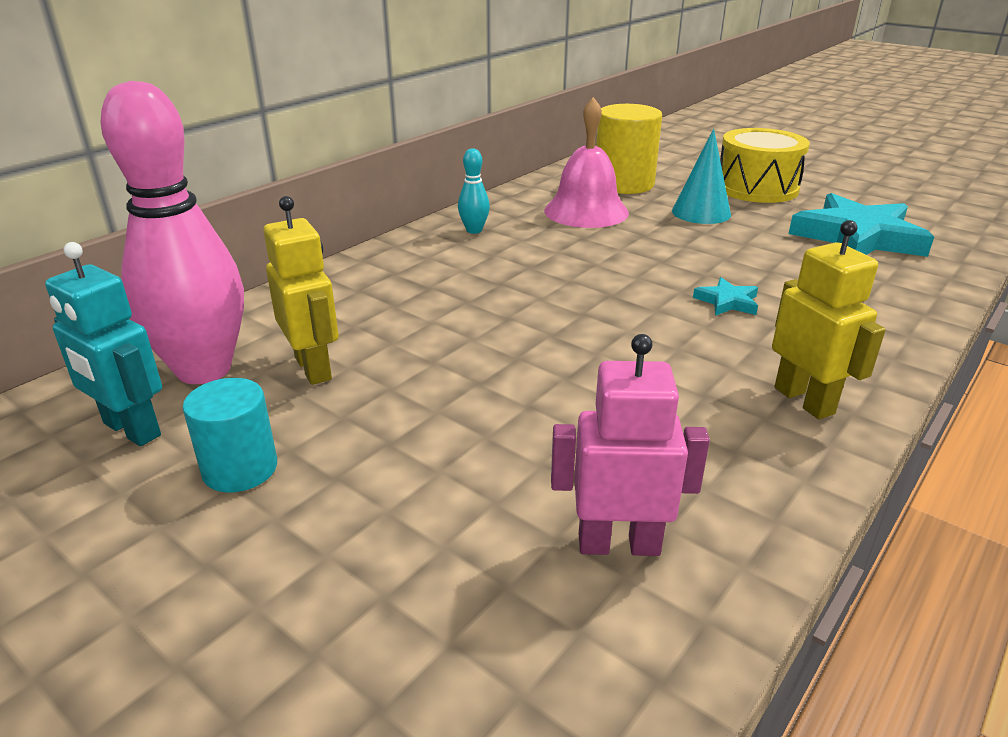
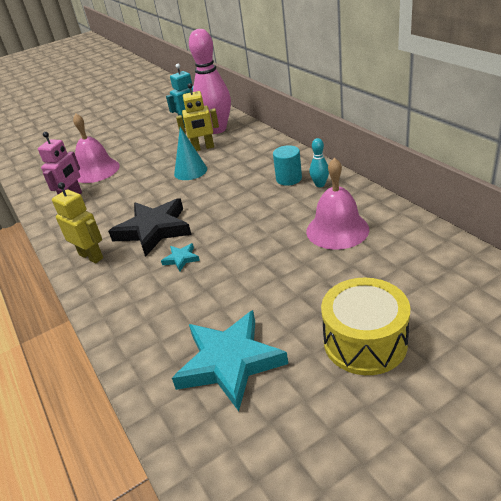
camera: 115 degrees right, 5 degrees up
turquoise cylinder [182,378,277,492] -> turquoise cylinder moved to [273,145,302,186]
yellow cylinder [596,104,662,194] -> none
turquoise cone [672,129,731,224] -> turquoise cone moved to [174,127,207,180]
yellow robot [772,220,886,419] -> yellow robot turned 135 degrees counterclockwise [52,182,103,263]
none -> pink bell [73,113,120,183]
none -> black star [108,198,192,257]

